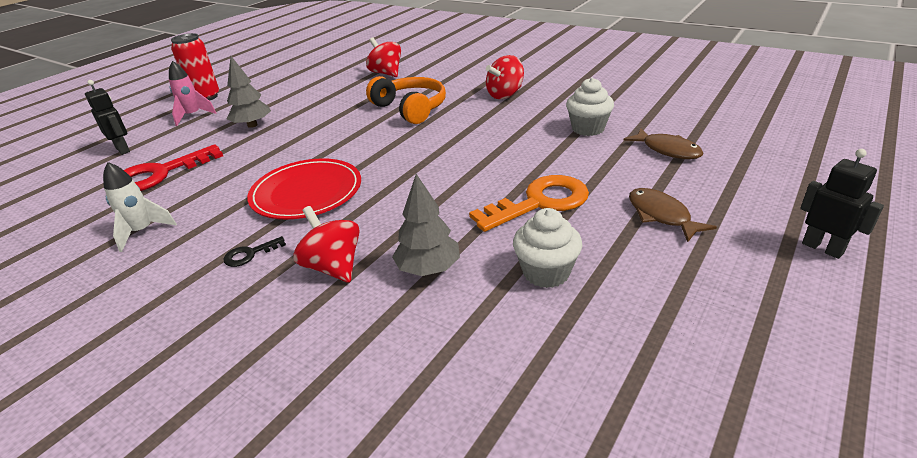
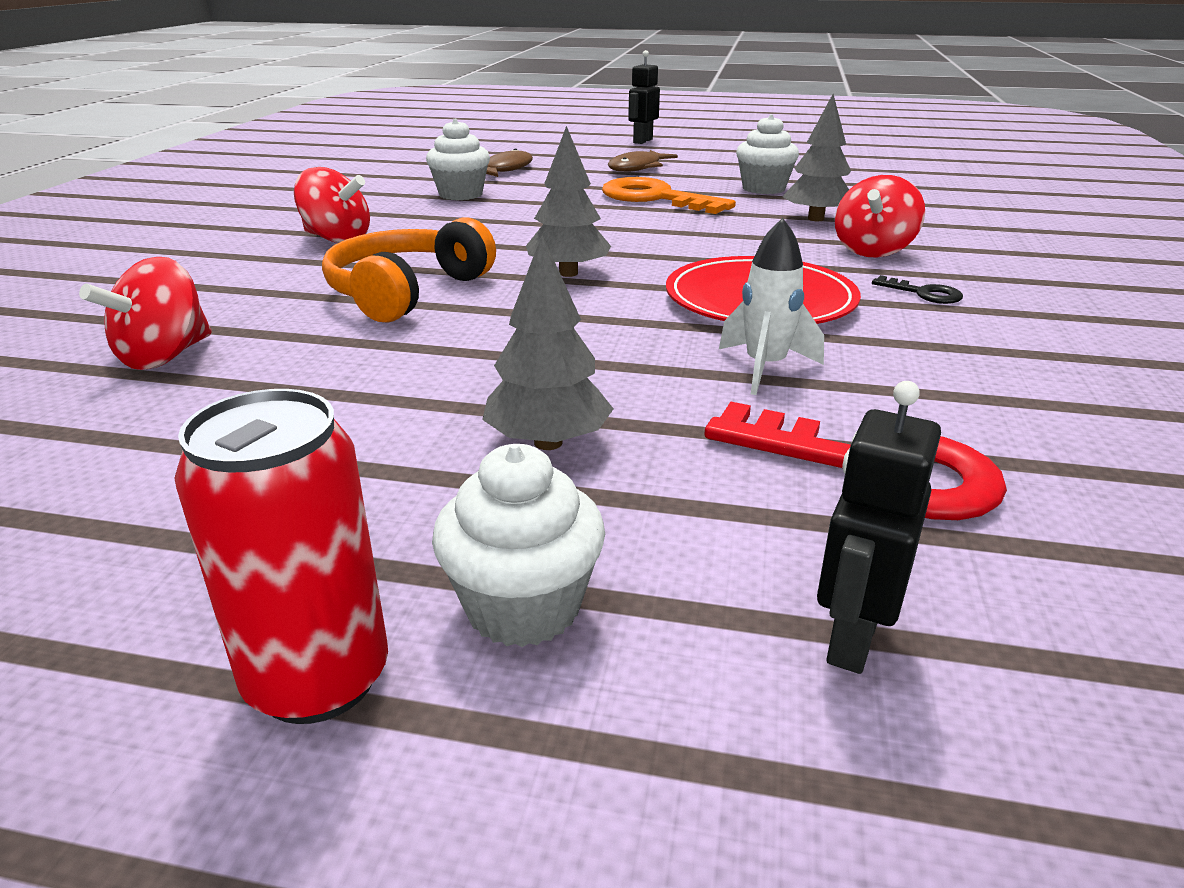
camera: 115 degrees left, 5 degrees down
white rocket [103,162,177,252] -> white rocket moved to [719,218,824,395]
pink rocket [169,61,216,126] -> white cupcake [432,444,605,647]
none -> grey tree [526,126,611,277]

